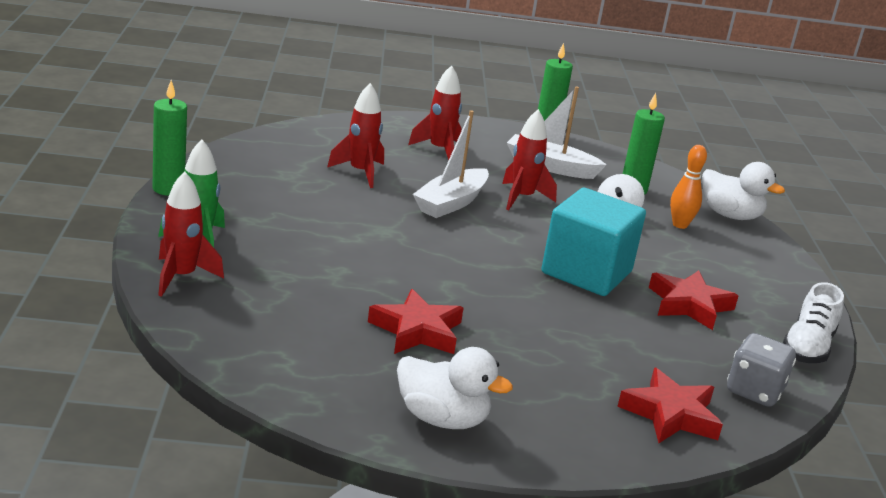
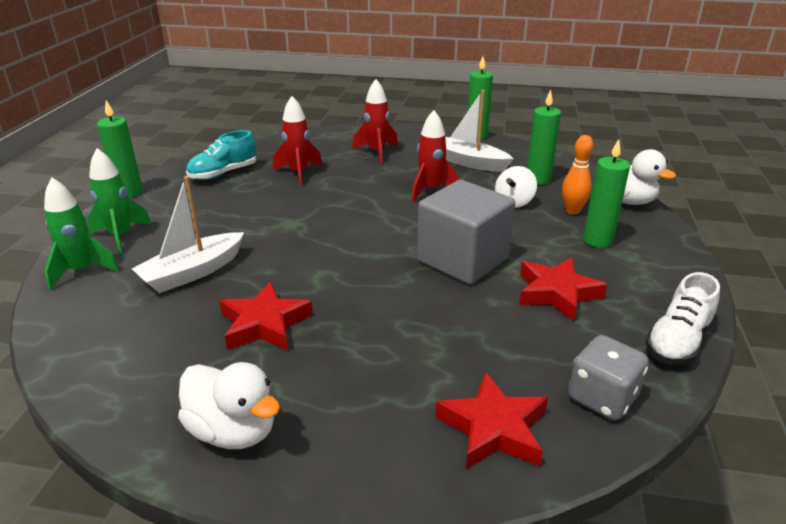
camera: 15 degrees right, 5 degrees up
red rocket [158,171,224,297] -> green rocket [44,177,119,290]
white boat [413,110,489,218] -> white boat moved to [132,176,244,293]
turquoise cube [541,188,646,296] -> grey cube [417,180,515,285]
none -> turquoise shoe [186,130,257,180]
none -> green candle [583,139,630,248]

